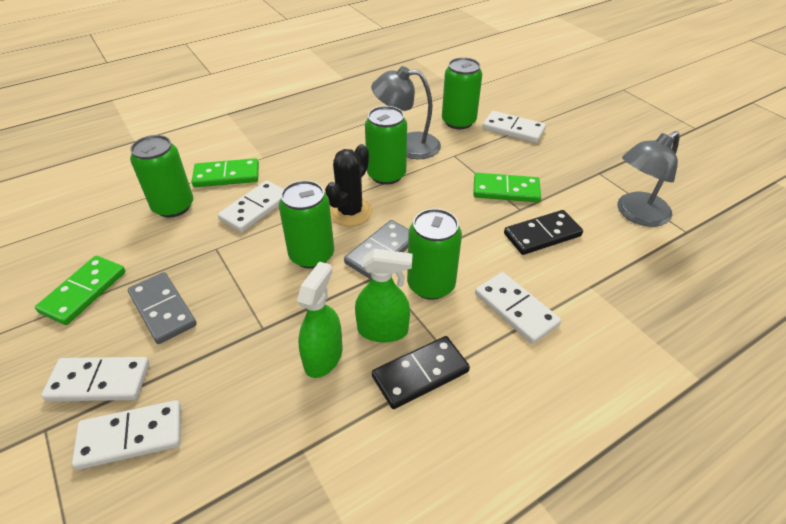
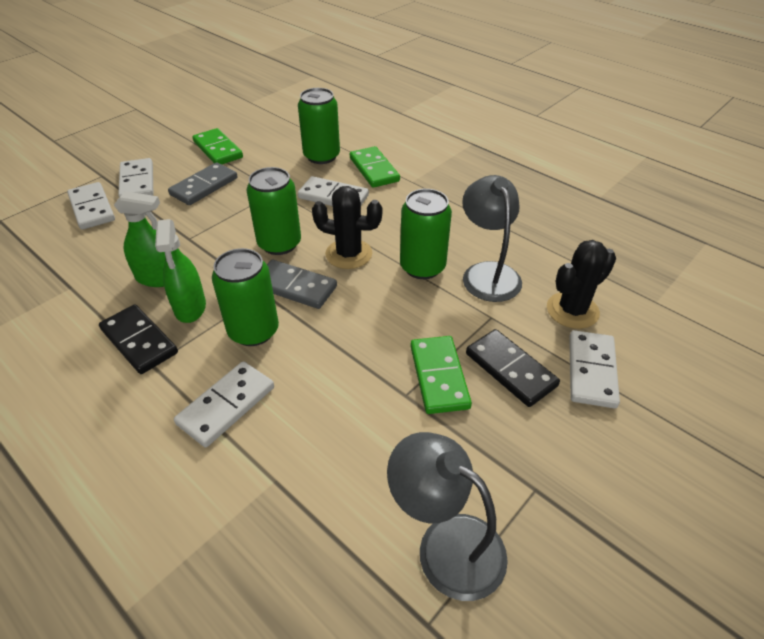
camera: 75 degrees right, 0 degrees up
green domino [35,256,126,325] -> green domino turned 45 degrees clockwise [193,128,243,164]
green can [442,57,482,129] -> black cactus [547,240,616,329]
black domino [504,210,583,255] -> black domino moved to [466,329,560,407]

